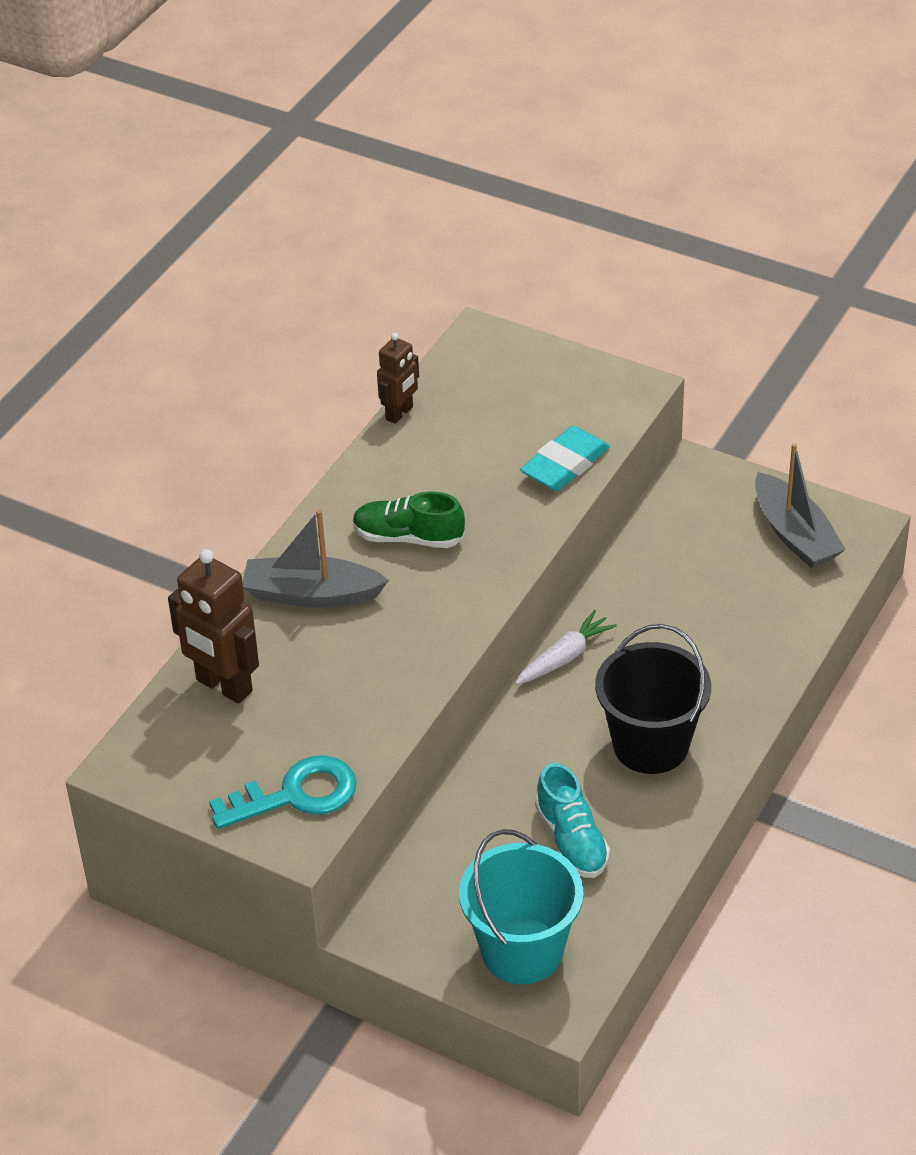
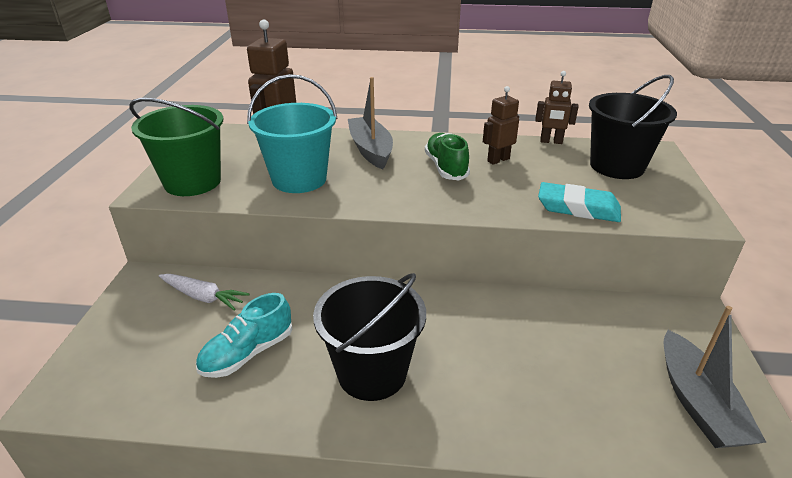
camera: 65 degrees right, 10 degrees down
turquoise key [209,755,357,829] -> green bucket [130,98,223,196]
turquoise bucket [459,829,584,984] -> turquoise bucket moved to [247,74,338,193]
white carrot [515,610,617,685] -> white carrot moved to [159,274,250,311]
grey boat [755,443,846,569] -> grey boat turned 45 degrees counterclockwise [664,306,766,448]
none -> brown robot [483,86,519,165]
none -> black bucket [589,75,677,179]

